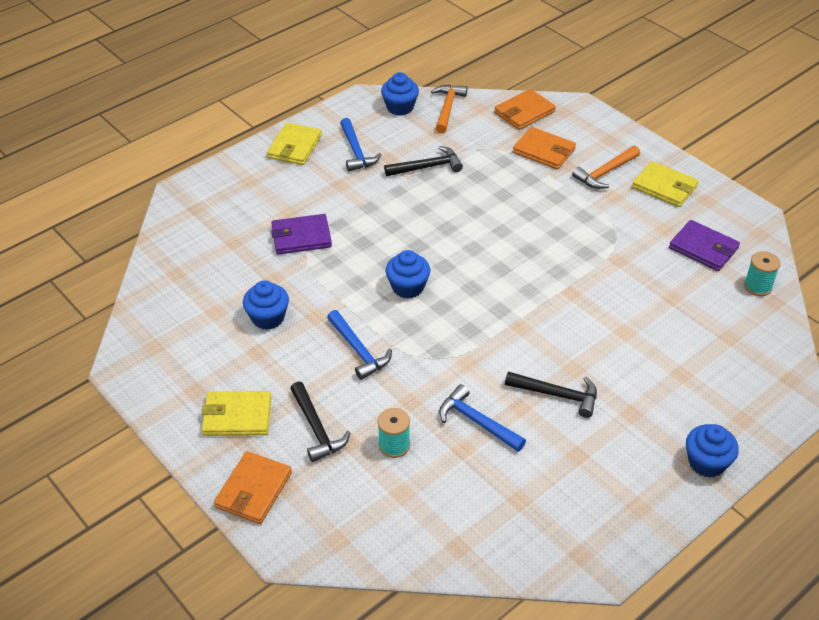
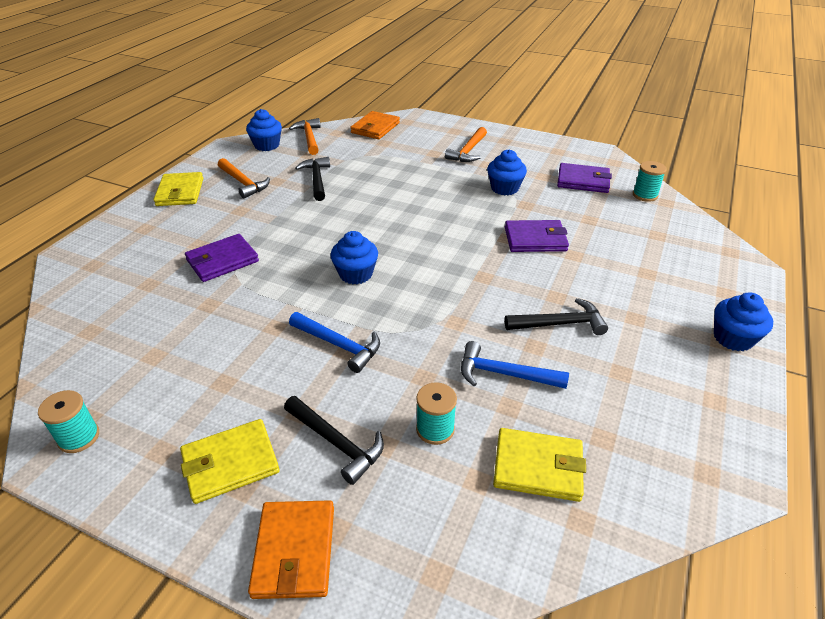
camera: 25 degrees left, 5 degrees down
blue cupcake [243,280,289,330] -> blue cupcake moved to [487,150,527,195]
blue hammer [340,118,382,172] -> orange hammer [218,158,270,199]
black hammer [384,146,463,176] -> black hammer turned 60 degrees counterclockwise [295,157,330,201]
orange wallet [513,127,576,169] -> none
yellow wallet [632,161,699,207] -> yellow wallet moved to [493,428,586,502]
none -> turquoise spool [38,390,99,453]
none -> purple wallet [505,220,569,252]

